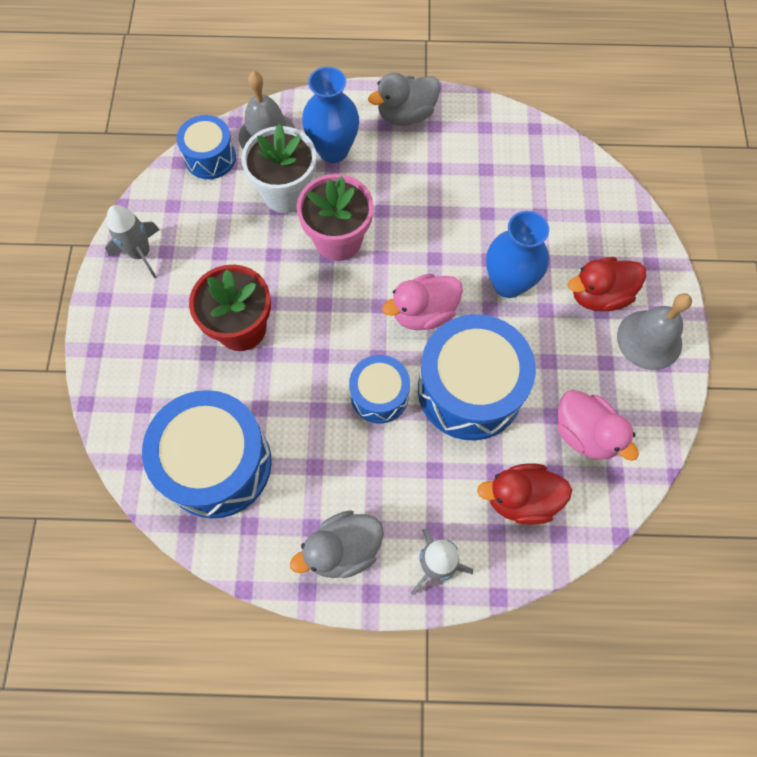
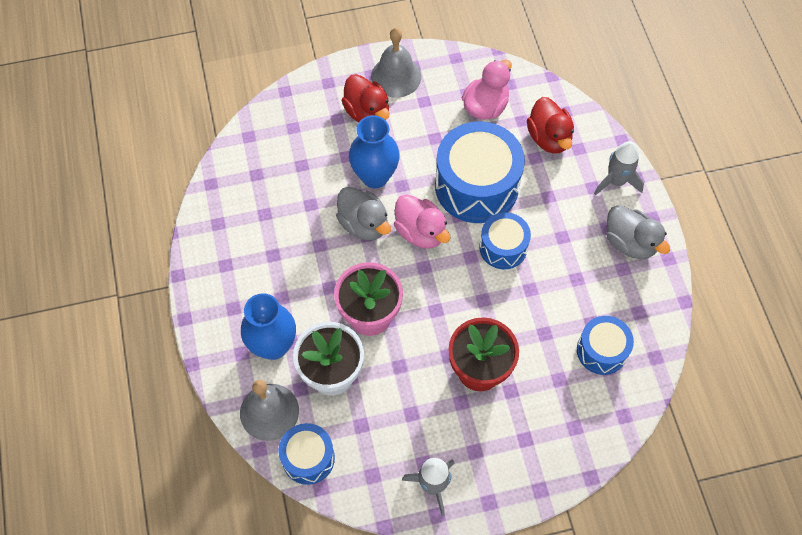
camera: 105 degrees left, 5 degrees down
blue drum [142,390,272,519] -> blue drum [577,316,634,375], size x0.55
grey duck [368,73,440,126] -> grey duck moved to [336,187,391,241]

